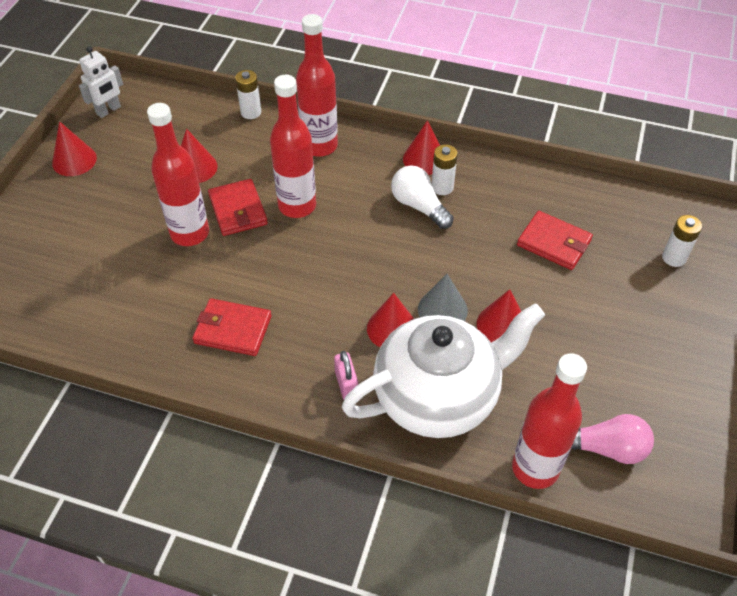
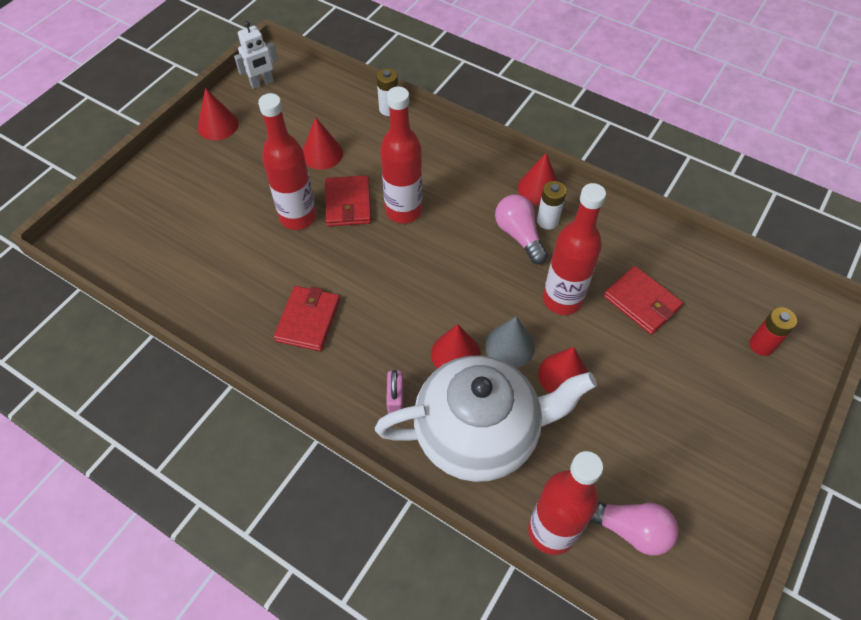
camera: 15 degrees right, 5 degrees up
red wallet [192,298,272,356] -> red wallet turned 75 degrees clockwise [274,286,340,351]
red bottle [296,14,338,157] -> red bottle moved to [543,183,606,315]
white light bulb [391,165,454,229] -> pink light bulb [495,194,548,264]
white battery [662,215,702,267] -> red battery [750,307,797,356]

